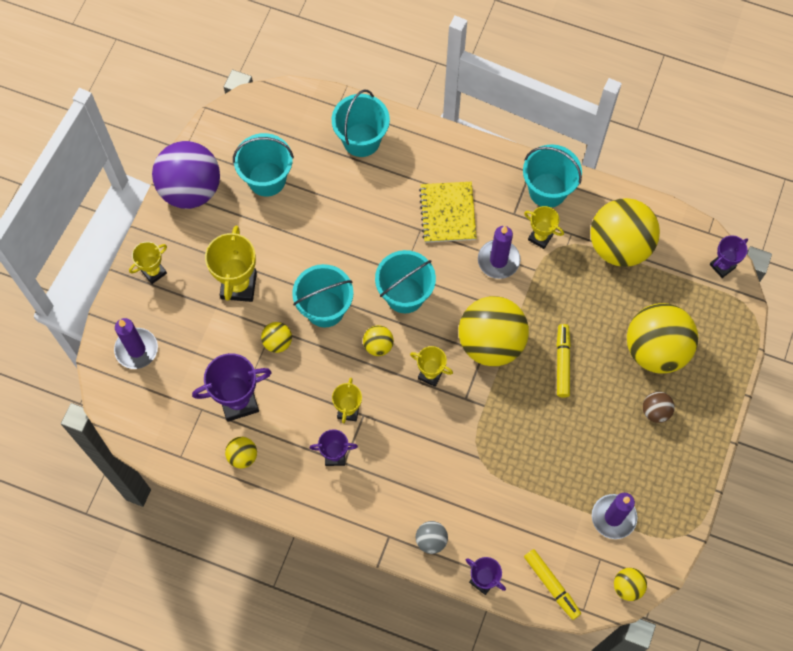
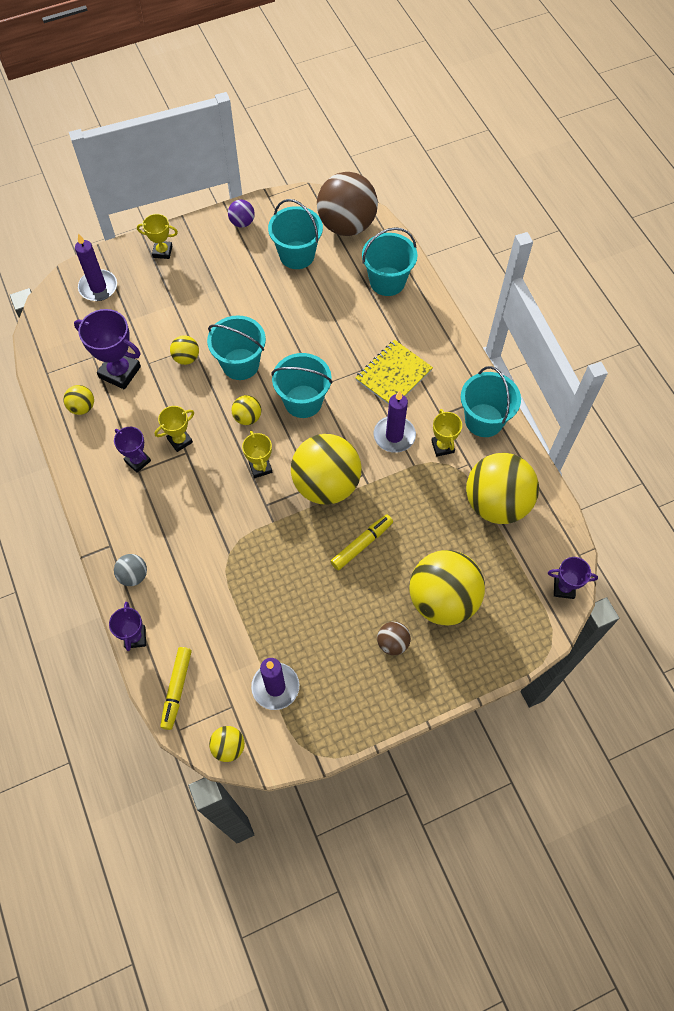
camera: 45 degrees right, 5 degrees down
purple ball [152,141,220,209] -> purple ball [228,200,255,227], size x0.45
yellow trophy [205,226,257,302] -> none
none -> brown ball [317,172,378,236]

